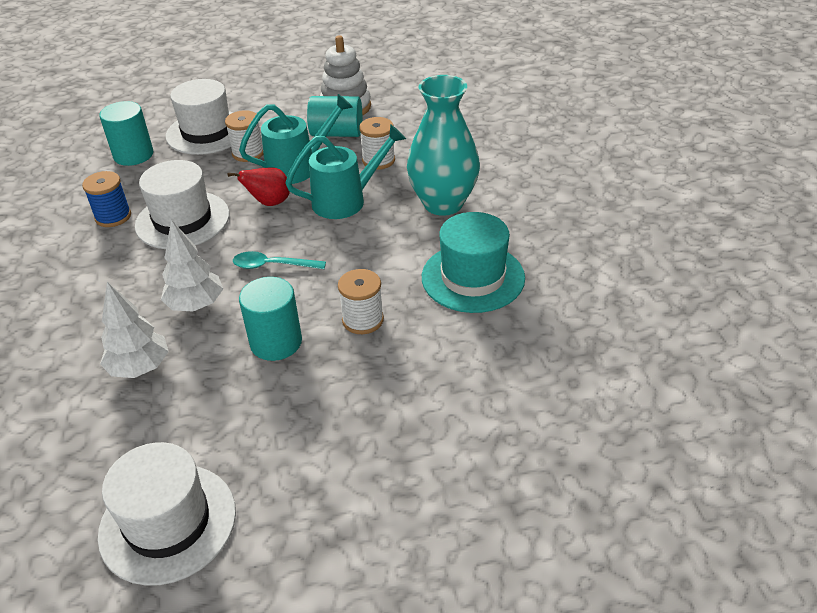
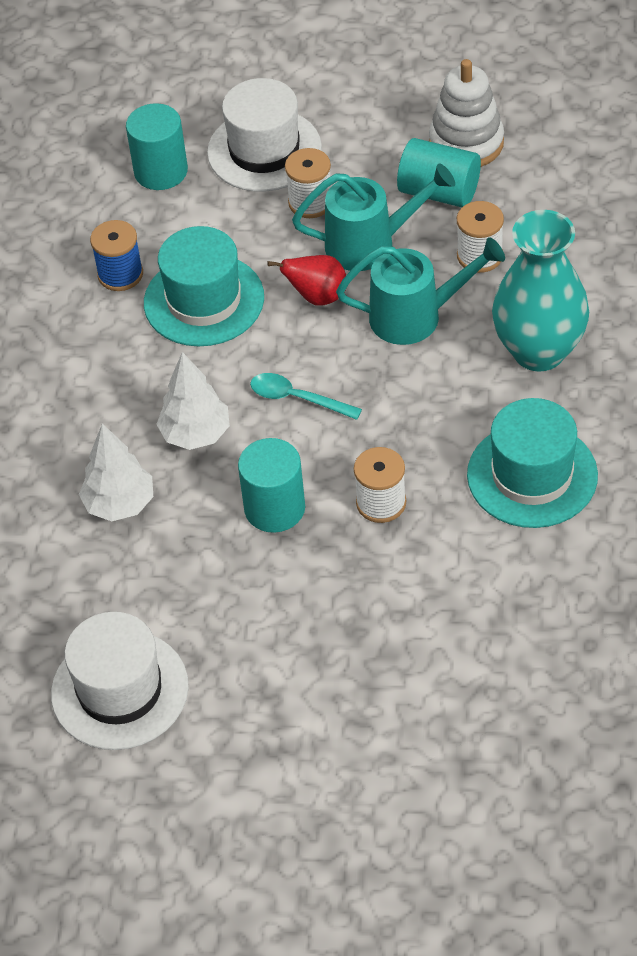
camera: 20 degrees right, 10 degrees up
white hat [135,160,230,249] -> turquoise hat [144,226,264,346]

